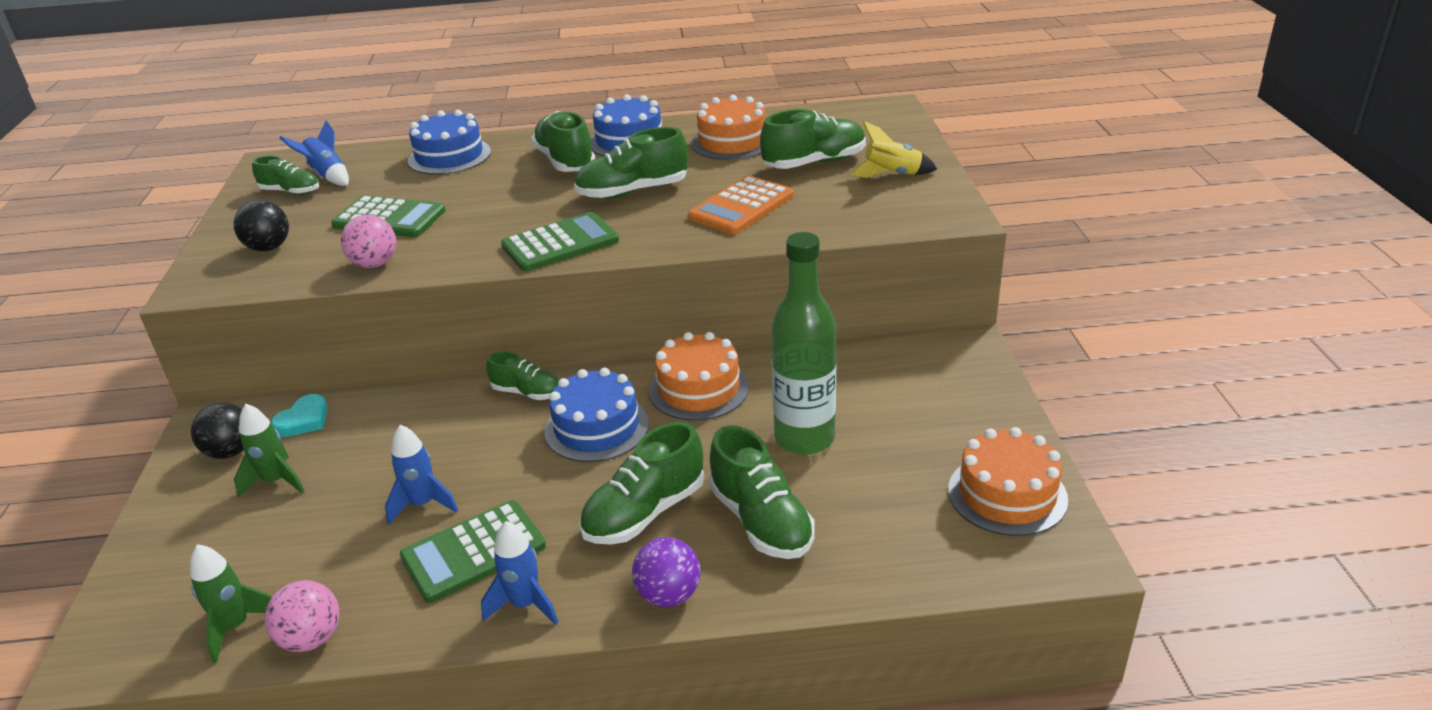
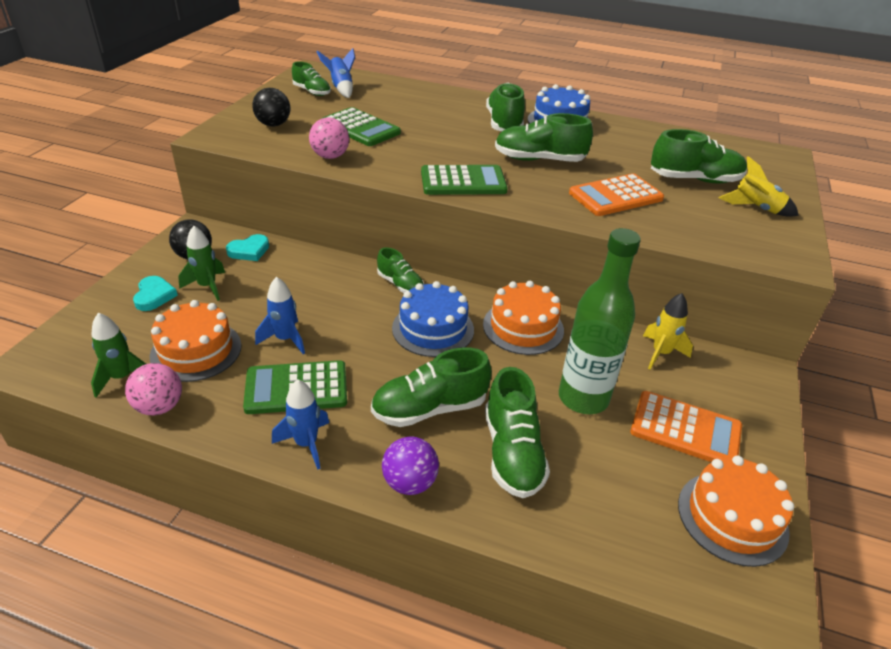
camera: 20 degrees right, 5 degrees up
blue cake [408,110,491,175] -> none
orange cake [691,95,765,160] -> orange cake moved to [150,300,242,382]
none -> turquoise heart [133,276,178,311]
none -> orange calculator [630,391,742,462]
none -> yellow rocket [643,293,693,370]

